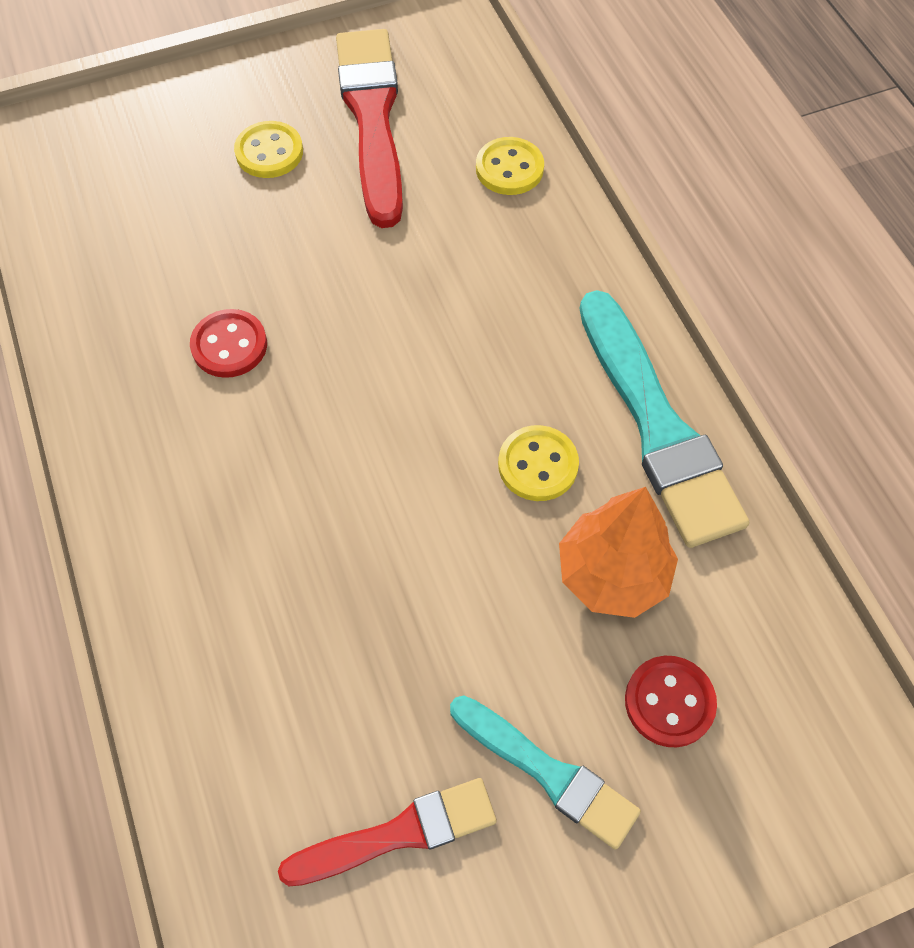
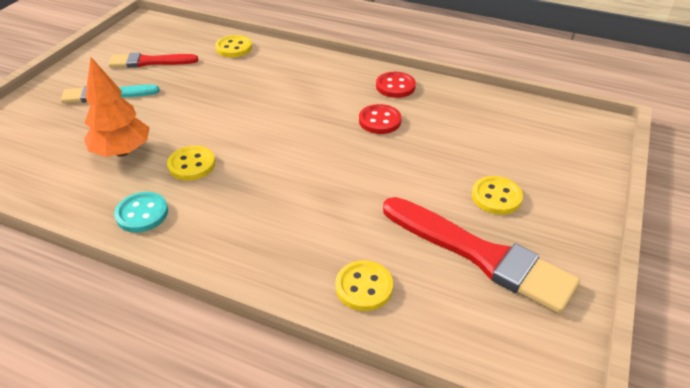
camera: 135 degrees right, 20 degrees down
red brush [278,778,497,886] -> red brush turned 60 degrees clockwise [108,53,198,68]
turquoise brush [579,290,749,548] -> turquoise button [114,192,168,233]
red button [625,656,717,747] -> red button moved to [376,72,416,98]
none -> yellow button [215,35,252,57]

